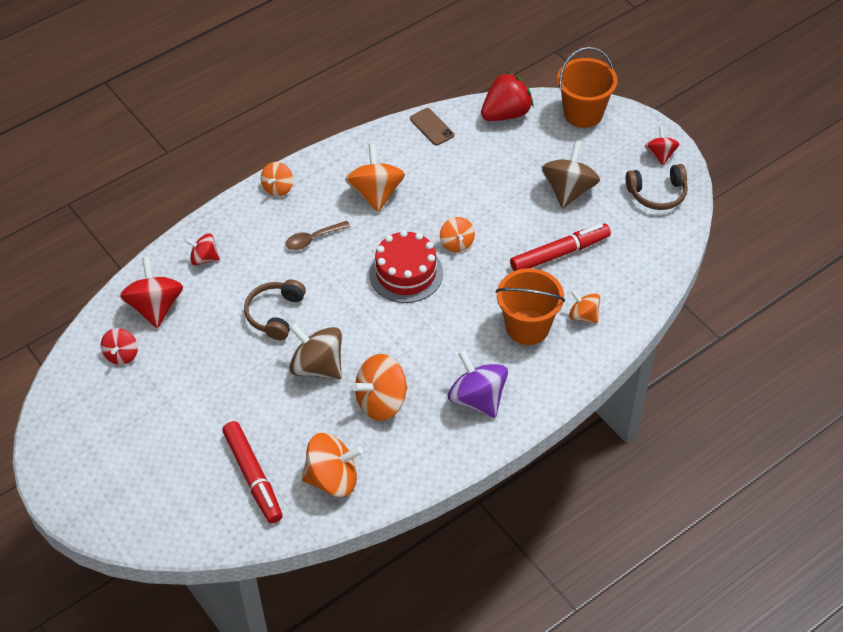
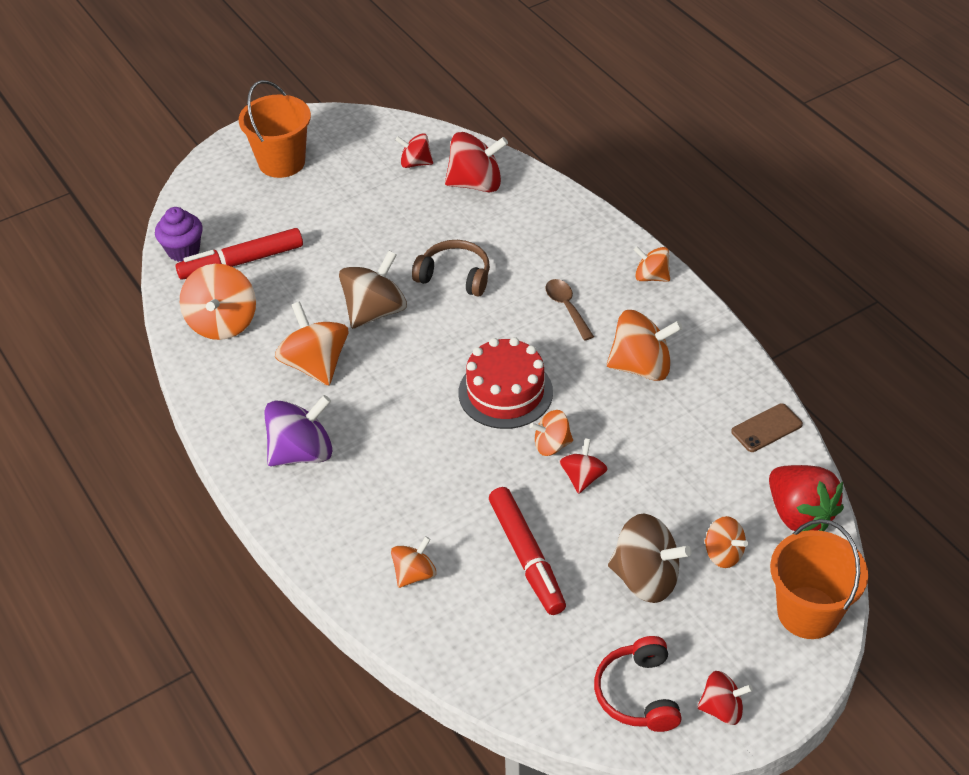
camera: 95 degrees right, 5 degrees down
red spinning top [184,233,220,265] -> red spinning top moved to [559,438,608,494]
orange bucket [496,268,565,345] -> orange bucket moved to [239,80,311,178]
brown headphones [626,164,688,210] -> red headphones [594,636,682,732]
none -> purple cupcake [155,207,203,262]
none -> orange spinning top [705,516,748,568]

